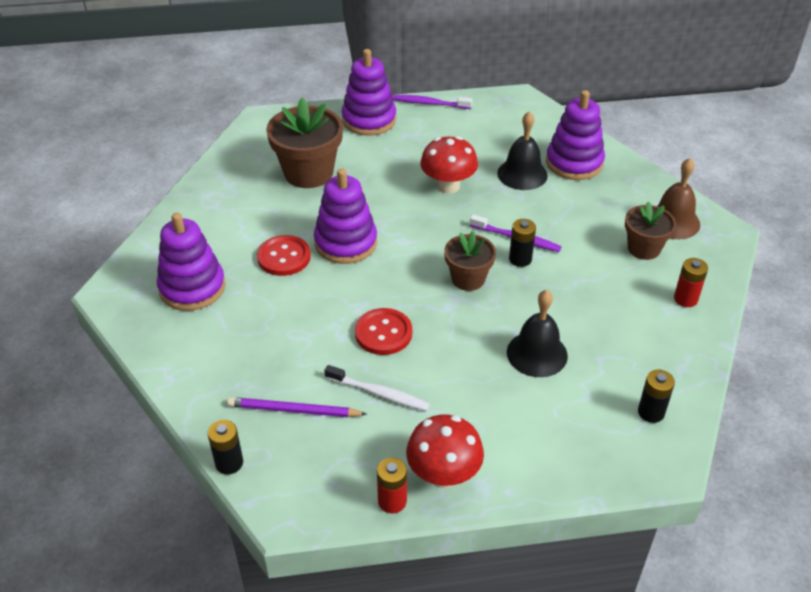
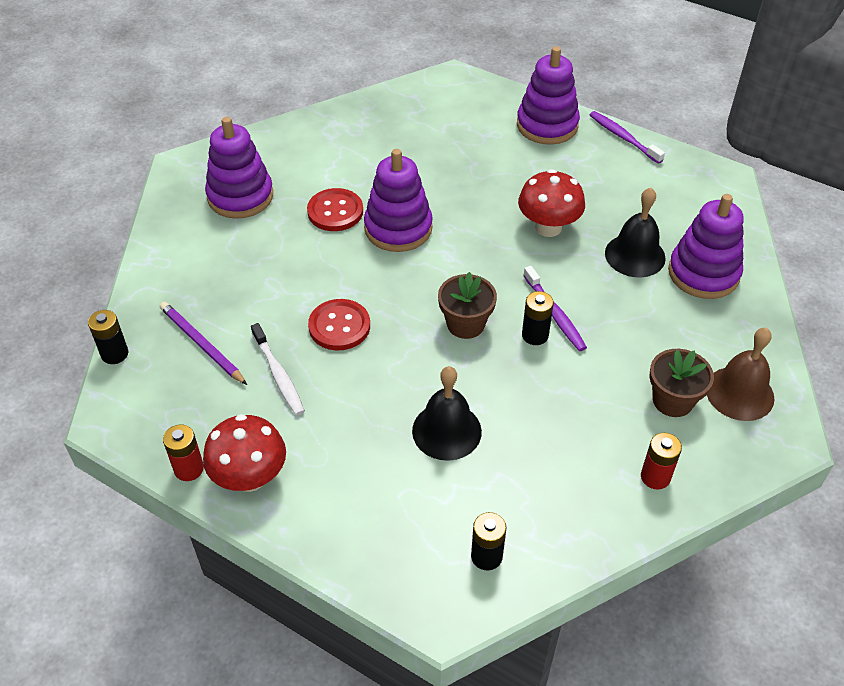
camera: 40 degrees right, 5 degrees up
brown flower pot [266,98,343,188] -> none

